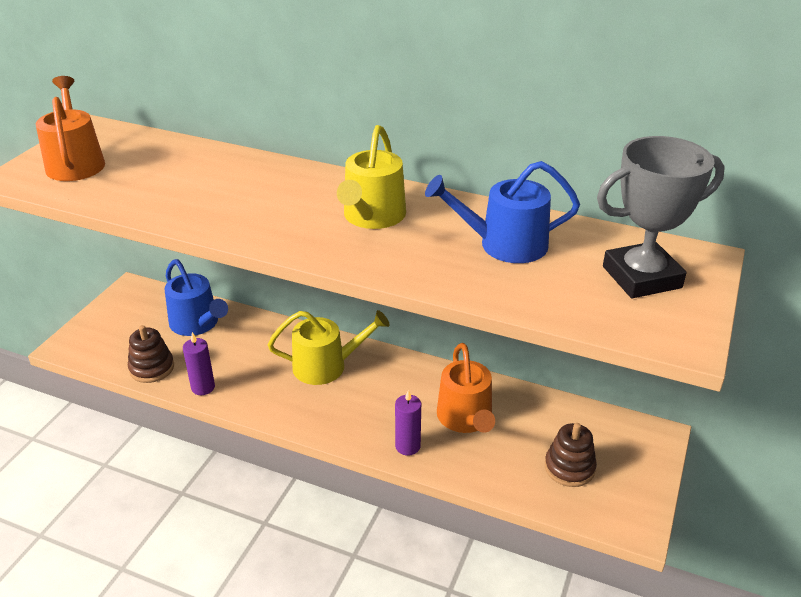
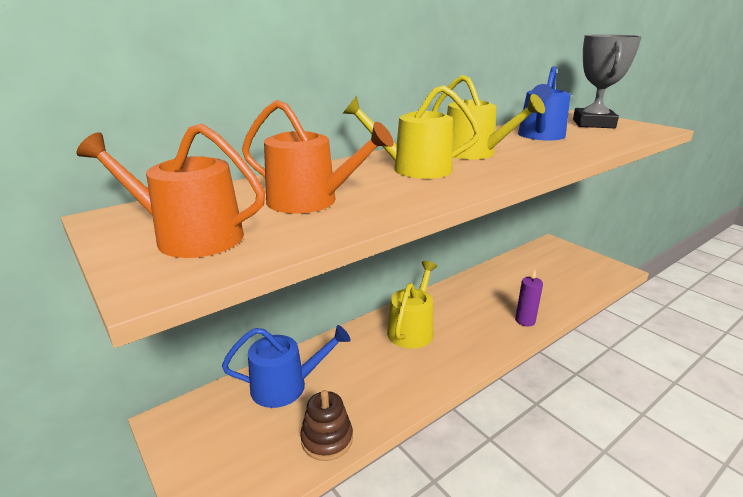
camera: 60 degrees left, 10 degrees down
purple candle [183,332,215,395] -> none
orange watering can [437,343,495,433] -> orange watering can moved to [242,100,394,214]
brown stacking toy [545,423,597,487] -> none
none -> yellow watering can [342,85,481,179]

